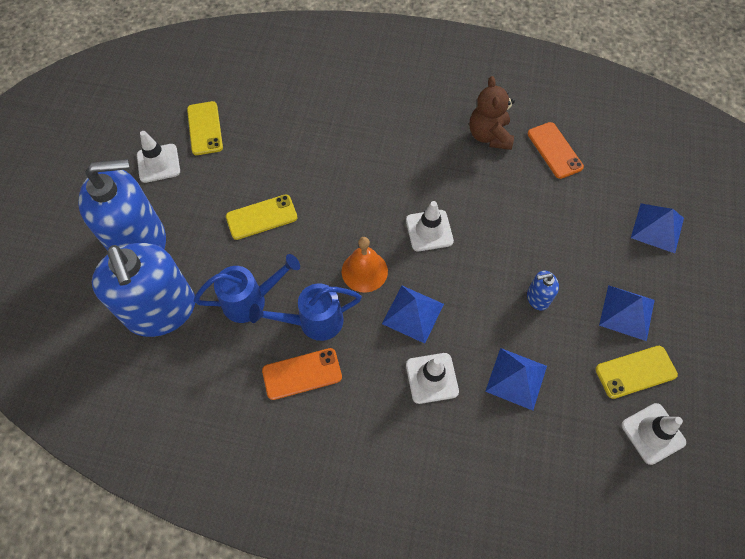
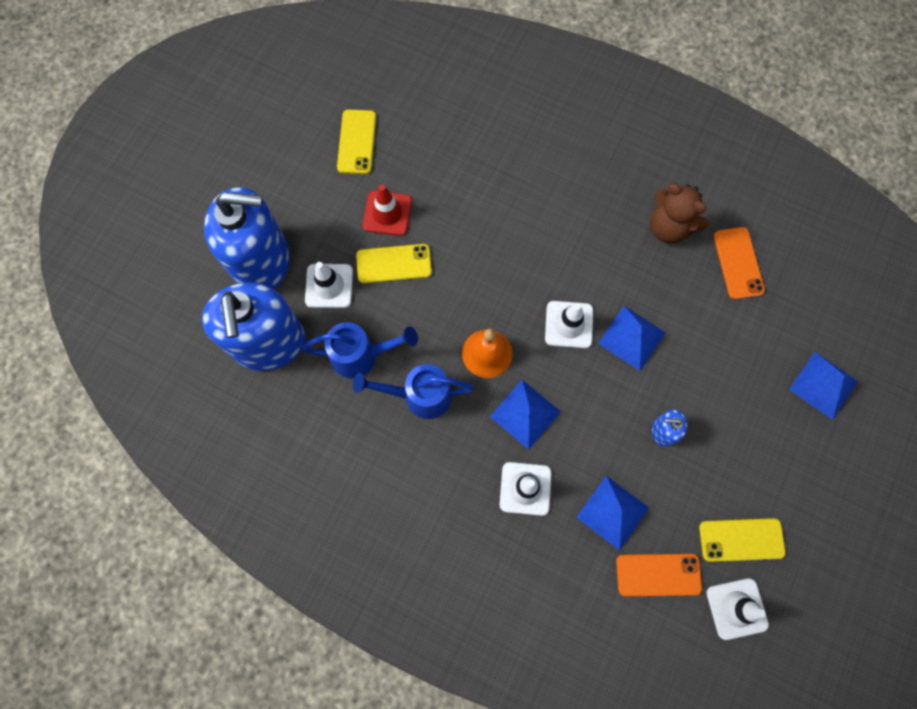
camera: 15 degrees right, 10 degrees up
white traffic cone [137,131,180,183] -> white traffic cone moved to [305,262,353,308]
orange phone [262,348,342,400] -> orange phone moved to [616,554,702,596]
brown teddy bear [470,76,515,150] -> brown teddy bear turned 60 degrees counterclockwise [650,184,709,243]
blue pyramid [599,285,655,341] -> blue pyramid moved to [598,306,666,371]
none -> red traffic cone [363,185,412,236]

